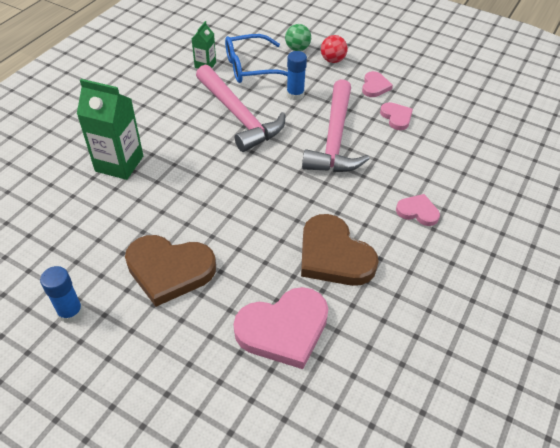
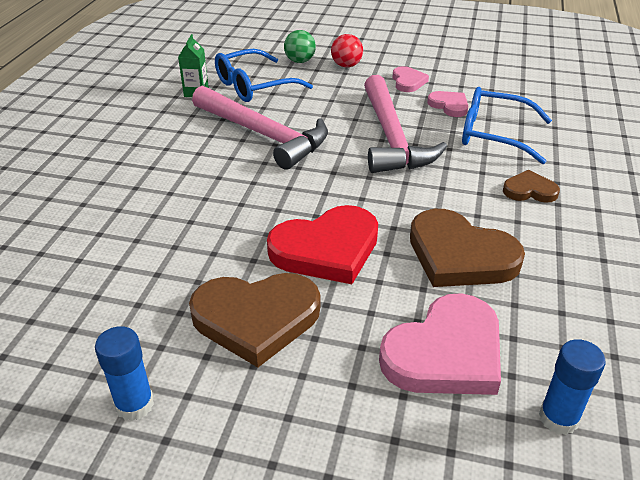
camera: 15 degrees left, 10 degrees down
green carton [77,79,143,180] -> none
blue glue stick [287,51,307,100] -> blue glue stick moved to [539,339,606,435]
pink heart [396,194,440,226] -> brown heart [503,170,560,203]
none -> red heart [267,205,378,284]
none -> blue glasses [462,87,552,164]

